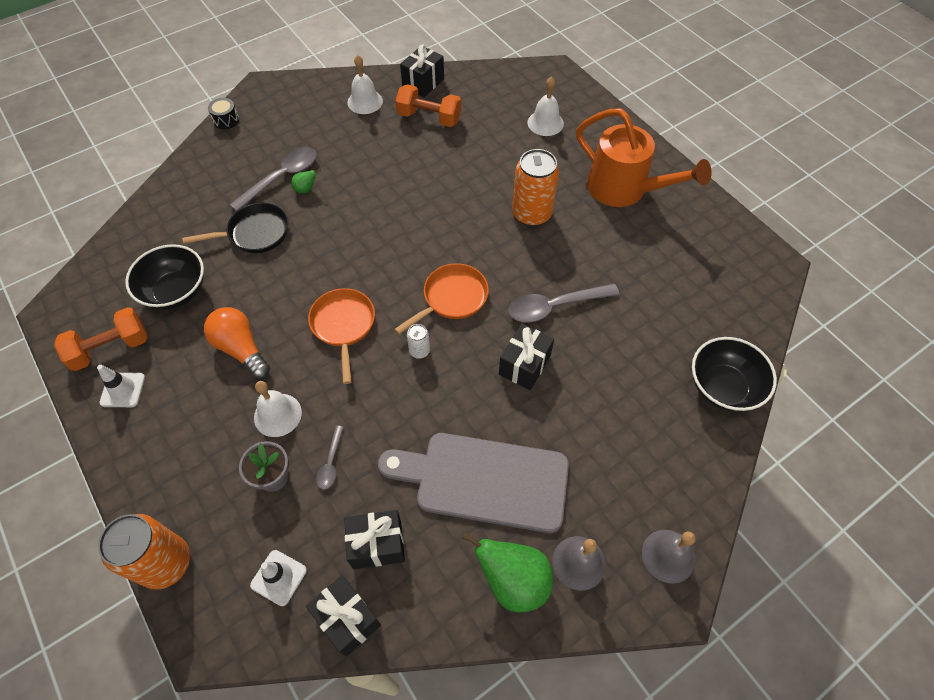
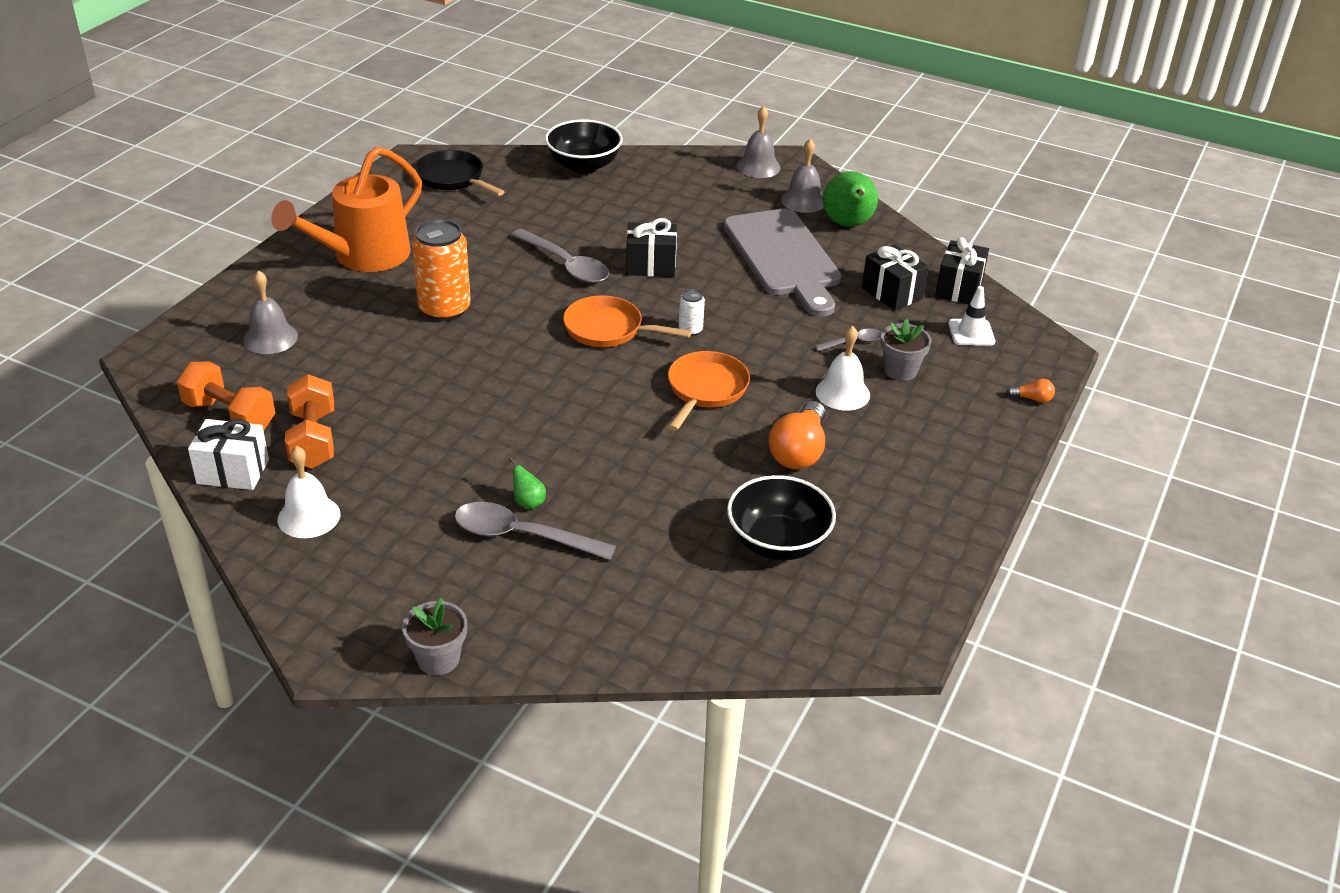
camera: 120 degrees left, 20 degrees down
orange dumbbell [54,307,147,371] -> orange dumbbell moved to [177,361,275,431]
white traffic cone [97,365,145,407] -> none
orange can [98,514,190,590] -> orange light bulb [1007,379,1055,403]
black pan [182,203,289,253] -> black pan moved to [414,150,504,196]
black drum [208,98,239,129] -> grey flower pot [402,598,467,675]
orange pan [308,288,375,384] -> orange pan turned 150 degrees clockwise [668,351,750,431]
black gift [400,45,444,97] -> white gift [188,419,269,490]
white bell [528,77,564,136] -> grey bell [243,270,298,354]
orange watering can [576,108,712,207] -> orange watering can turned 150 degrees counterclockwise [271,146,422,272]

